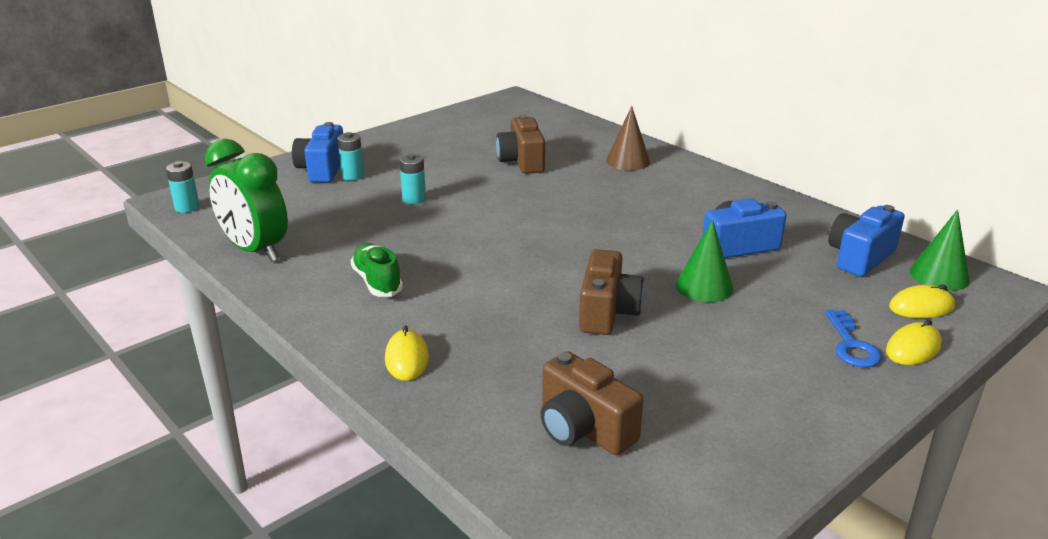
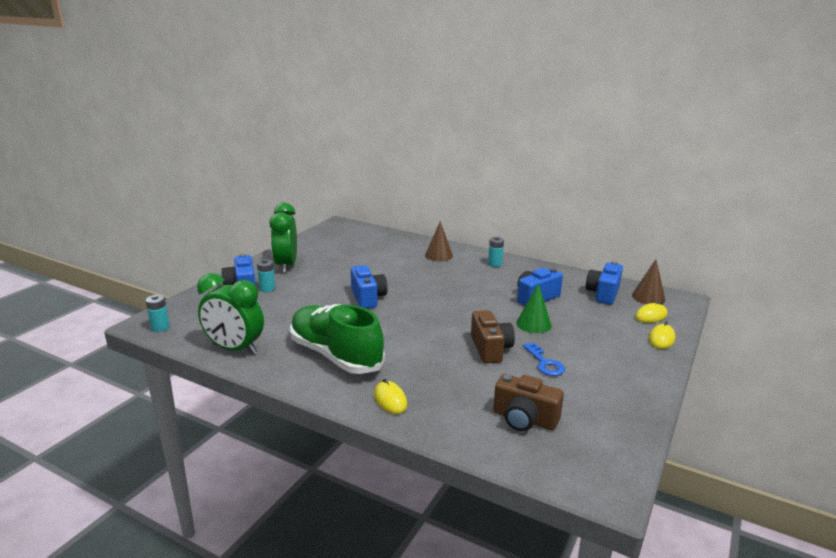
camera: 20 degrees left, 5 degrees down
green shoe [351,243,403,297] -> green shoe [290,304,385,374], size x2.03
turquoise battery [399,154,426,204] -> turquoise battery moved to [488,236,504,267]
brown camera [496,115,545,174] -> none
blue key [825,310,882,367] -> blue key moved to [523,343,565,376]
green cone [910,209,970,291] -> brown cone [632,259,665,304]
none -> green clock [269,203,297,273]
none -> blue camera [351,265,388,309]

